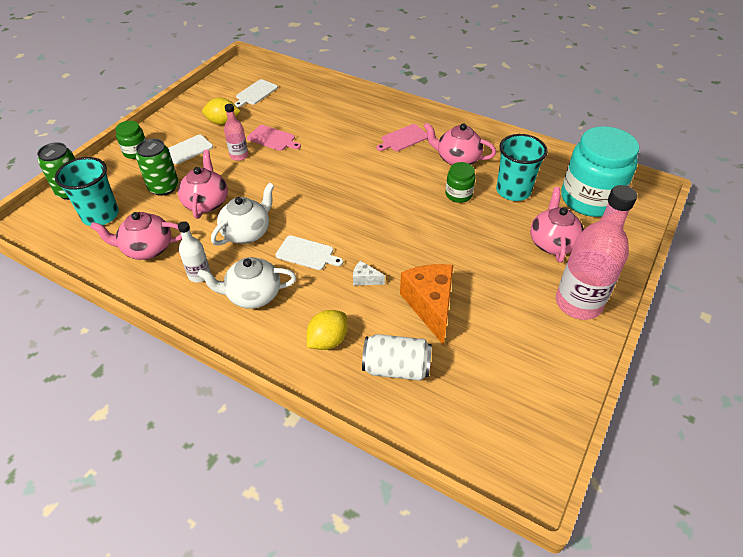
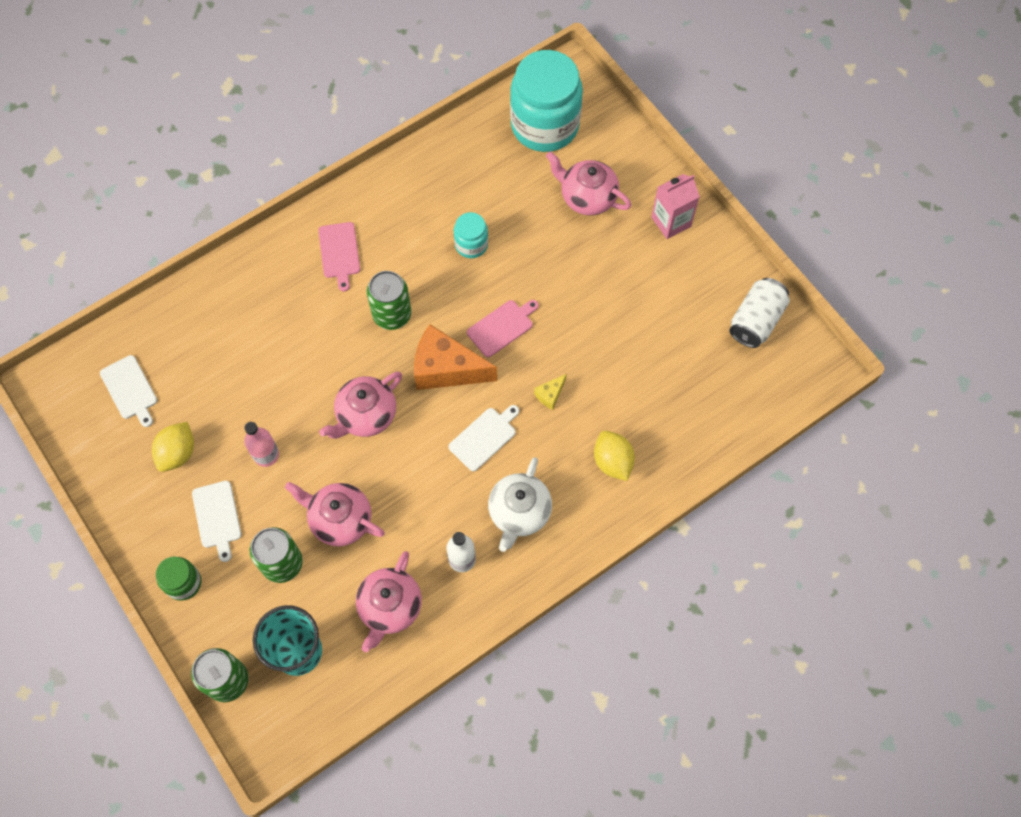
camera: 65 degrees left, 20 degrees up
white teapot [211,183,274,246] -> none
pink cutting board [247,125,301,151] -> pink cutting board moved to [467,300,539,357]
white cheese [353,260,385,285] -> yellow cheese [534,374,567,410]
white can [362,334,432,381] -> white can moved to [729,278,790,348]
orange cheese [400,264,453,345] -> orange cheese moved to [414,324,497,390]
pink teapot [423,123,496,165] -> pink teapot moved to [319,371,402,439]
green jar [445,162,475,203] -> turquoise jar [454,212,488,258]
turquoise cup [496,134,548,201] -> none
pink bottle [556,185,637,320] -> pink carton [651,174,700,239]
none -> green can [367,271,411,330]

